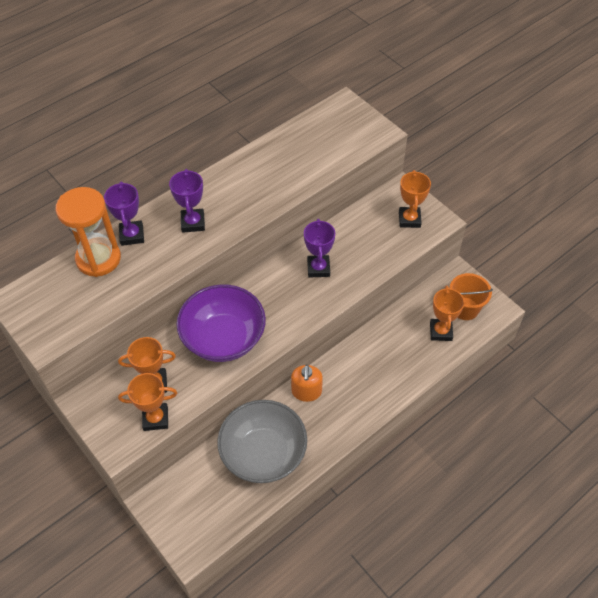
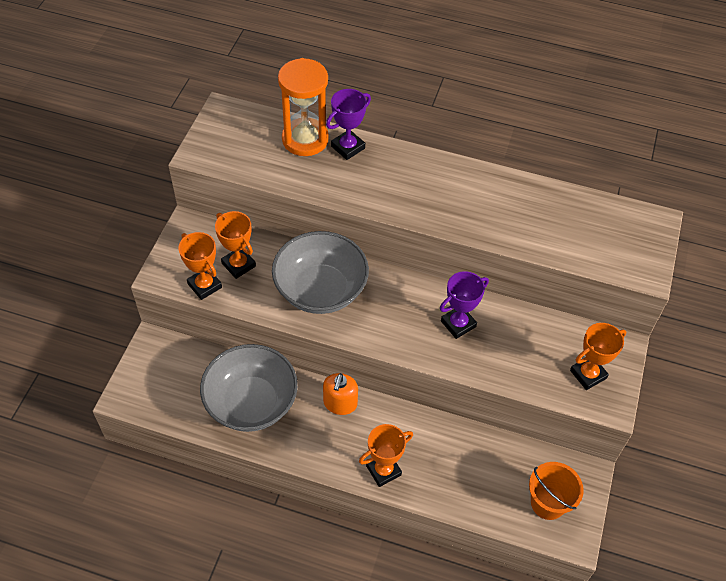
camera: 55 degrees right, 0 degrees up
purple trophy [169,169,205,233] -> none
purple bowl [176,285,266,362] -> grey bowl [272,231,369,314]
orange soap dispenser [291,365,323,402] -> orange soap dispenser turned 45 degrees counterclockwise [323,373,358,415]
orange trophy [430,285,465,341] -> orange trophy moved to [359,424,413,487]

